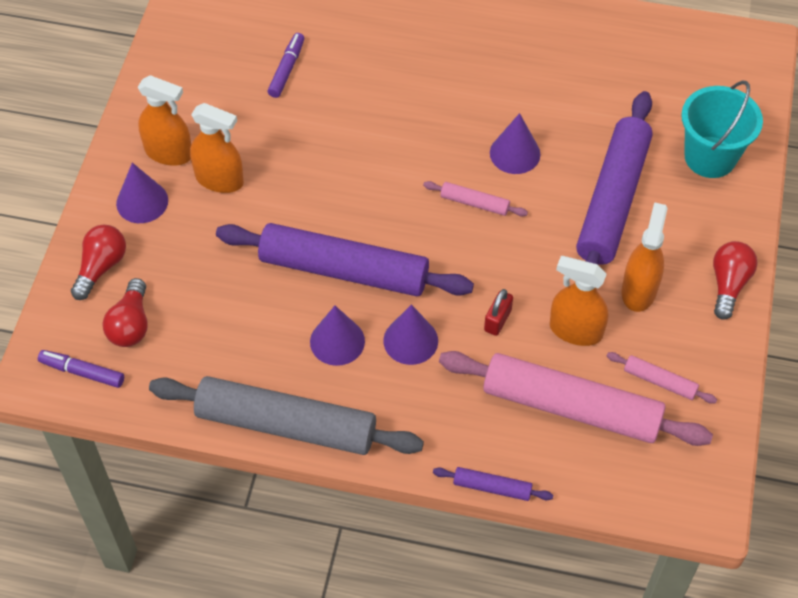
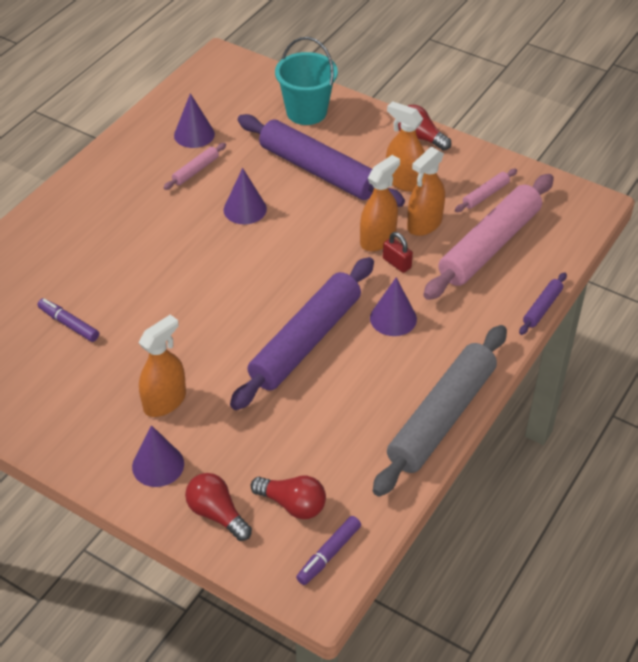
camera: 70 degrees left, 10 degrees down
orange spray bottle [138,75,191,166] -> orange spray bottle moved to [360,155,400,252]
purple cone [310,306,365,366] -> purple cone moved to [174,93,215,148]
pink rolling pin [423,181,528,216] -> pink rolling pin moved to [163,143,226,190]

